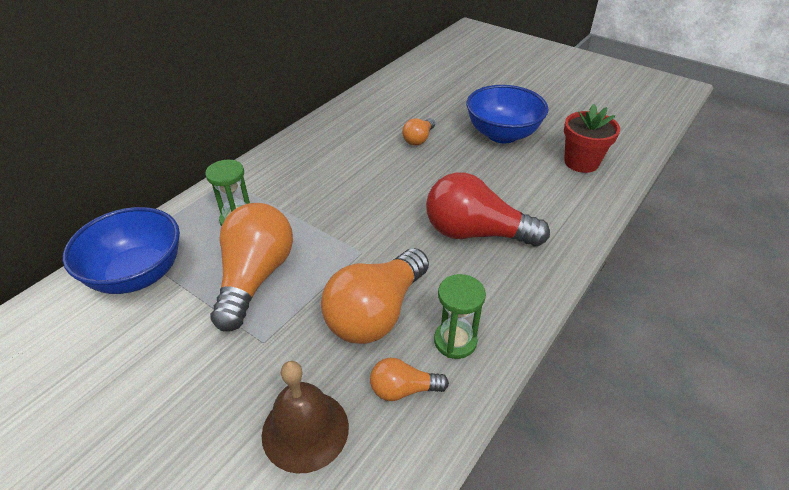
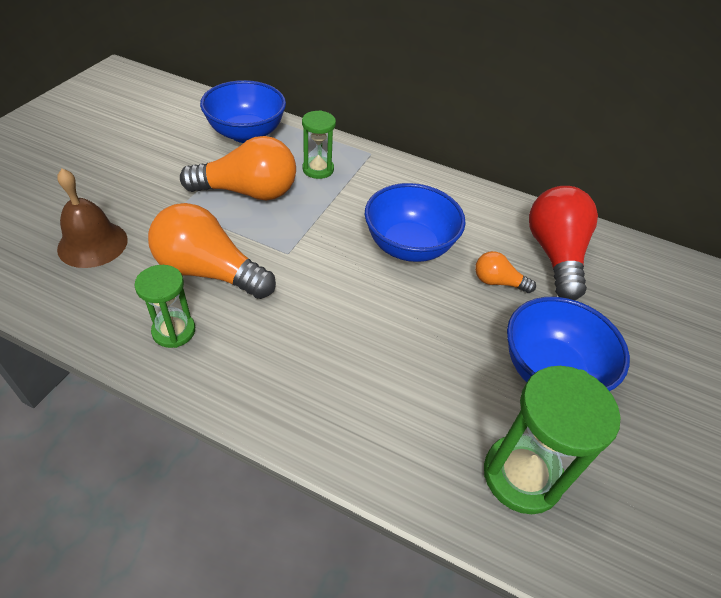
camera: 75 degrees right, 5 degrees up
orange light bulb [370,358,449,401] -> none
red light bulb [426,172,550,247] -> red light bulb moved to [529,186,598,300]
red flower pot [564,104,620,173] -> green hourglass [484,366,620,514]
none -> blue bowl [365,183,466,262]

